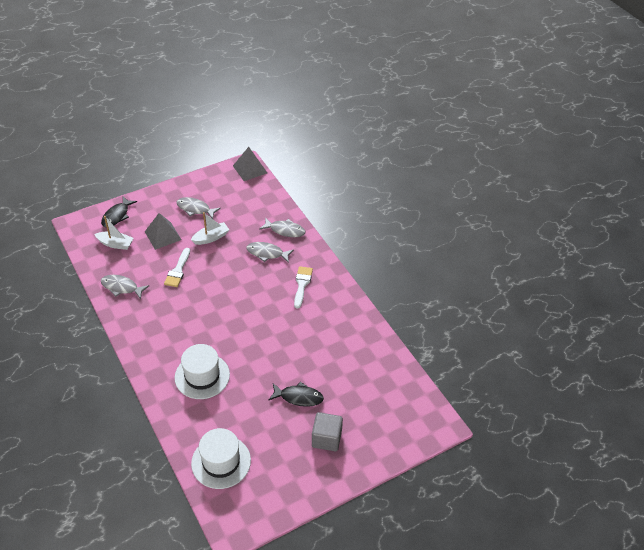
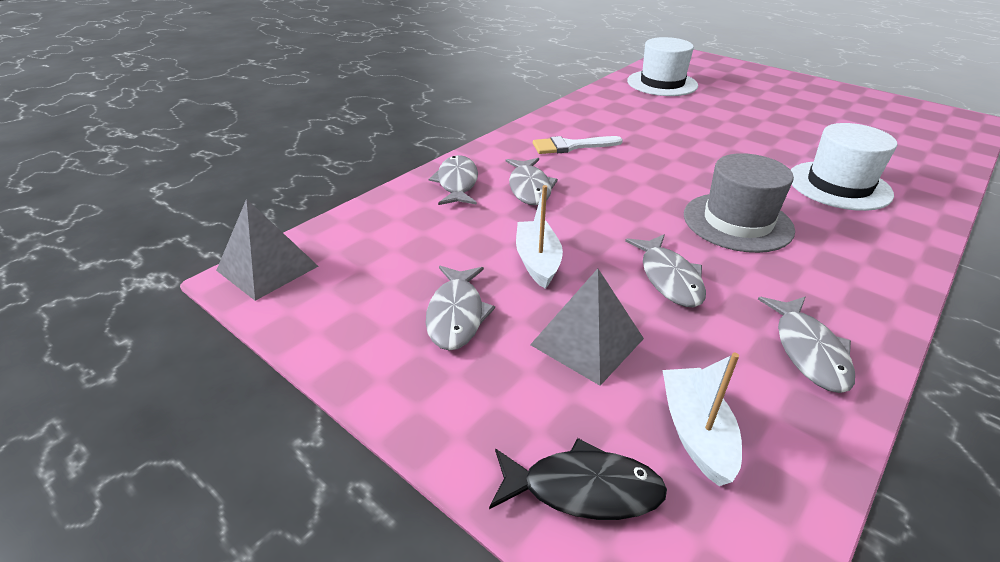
camera: 110 degrees left, 10 degrees down
white brush [164,248,190,287] -> grey fish [625,235,706,307]
white boat [191,212,229,245] -> white boat turned 45 degrees clockwise [516,185,563,289]
white hat [191,428,251,489] -> white hat moved to [627,37,698,96]
black fish [268,382,324,407] -> none
grey cube [312,412,343,451] -> none
none -> grey hat [684,153,795,253]

